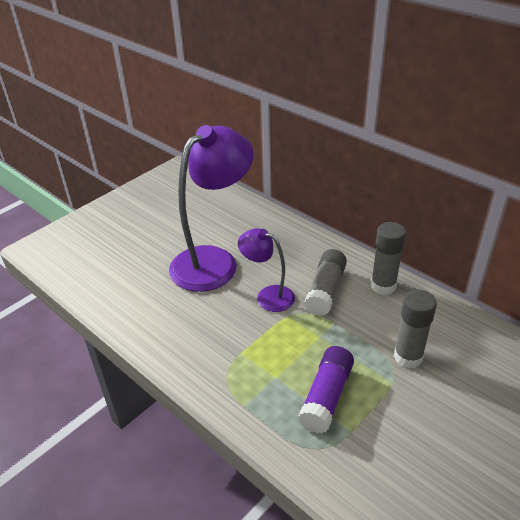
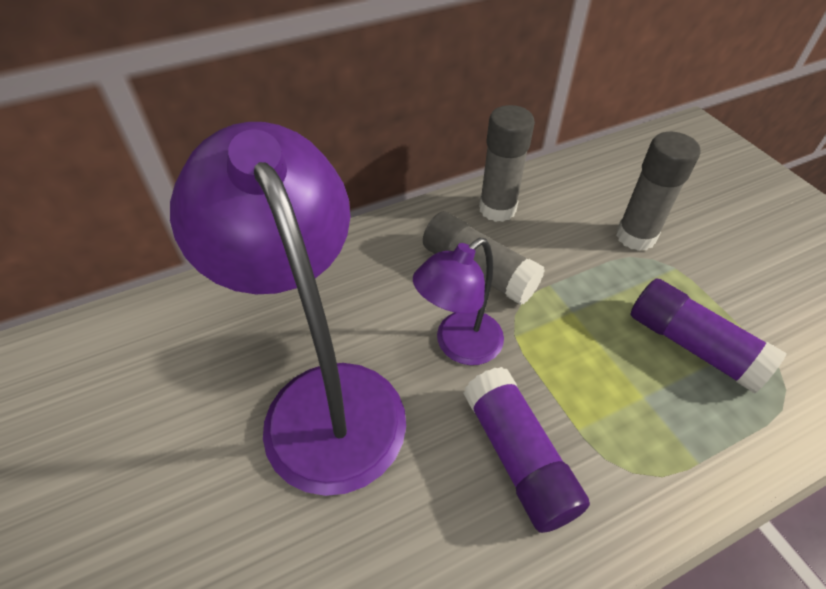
camera: 70 degrees left, 10 degrees up
none -> purple glue stick [463,367,590,533]

